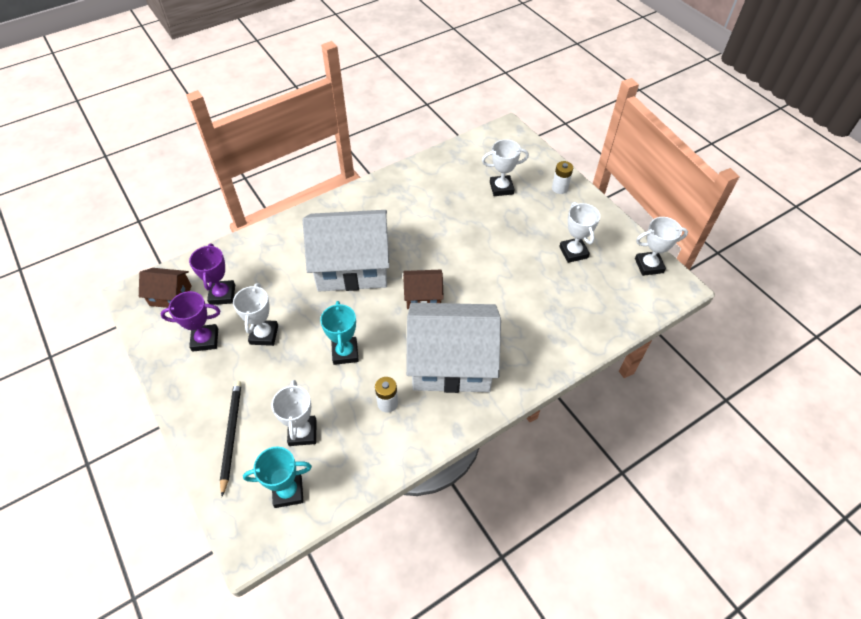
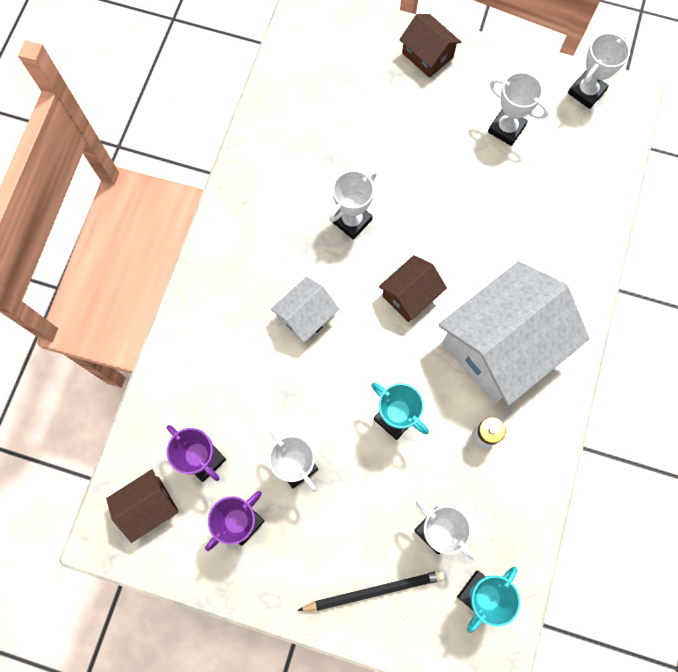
camera: 40 degrees left, 20 degrees up
black pencil [220,381,242,497] -> black pencil turned 120 degrees clockwise [297,570,445,611]
white house [303,210,390,292] -> white house [271,277,339,344], size x0.48
white trophy [482,139,529,196] -> white trophy moved to [329,170,376,240]
white battery [552,161,573,194] -> brown house [399,14,461,78]

